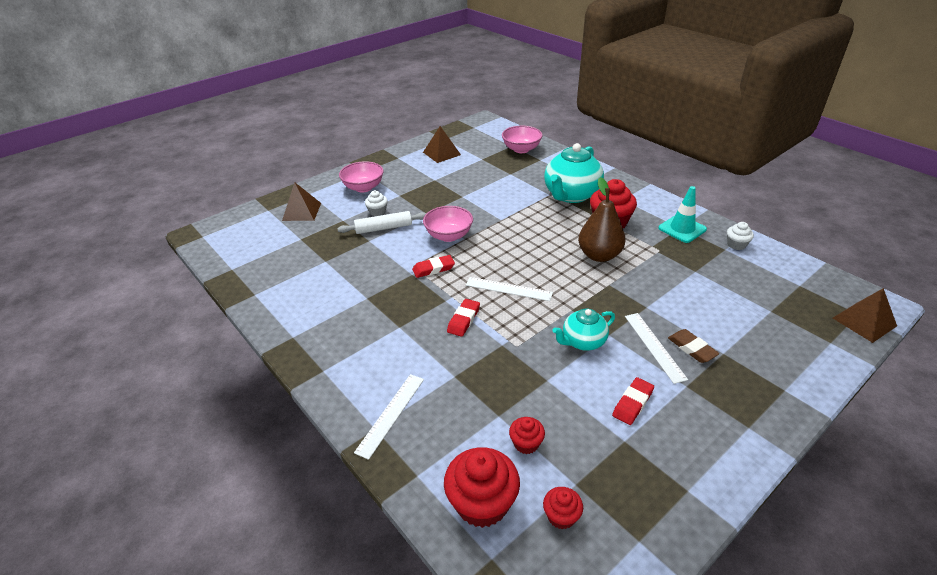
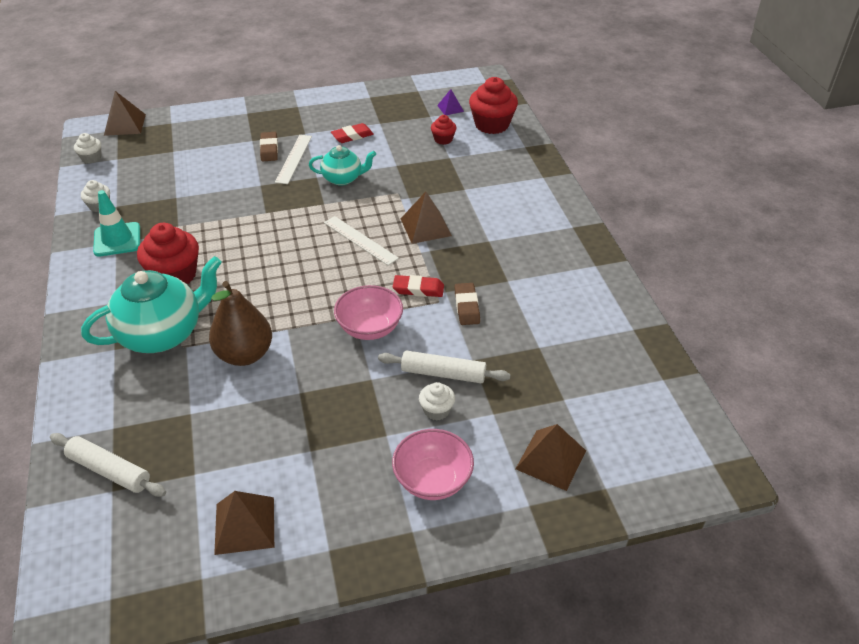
camera: 155 degrees left, 5 degrees up
white ruler [354,374,424,460] -> none
red eraser [447,299,480,337] -> brown pyramid [401,192,452,244]
pink bowl [502,126,543,153] -> white rolling pin [50,433,166,497]
red cupcake [543,487,583,530] -> purple pyramid [437,89,464,115]
brown pear [578,177,625,262] -> brown pear moved to [209,281,272,366]
none -> white cupcake [74,133,101,164]
none -> brown eraser [455,283,480,325]

